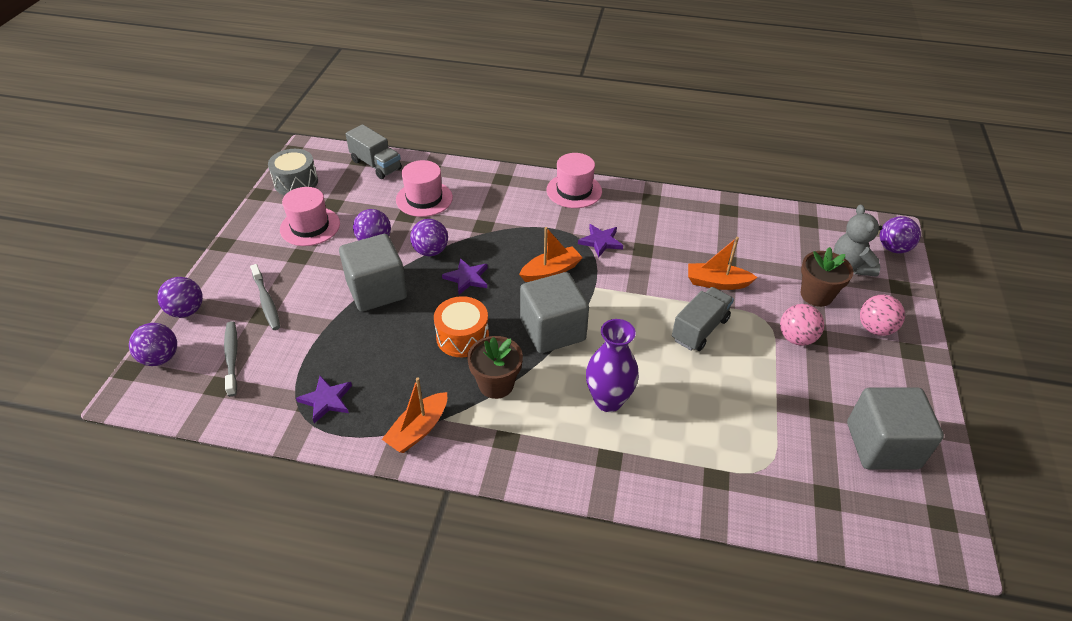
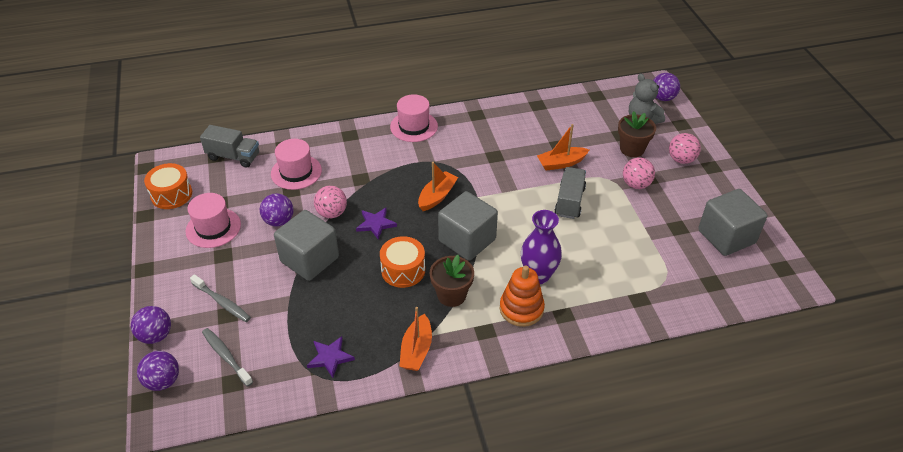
camera: 25 degrees left, 0 degrees up
grey drum [268,149,318,195] -> orange drum [144,163,192,209]
purple ball [410,219,448,256] -> pink ball [314,186,347,218]
purple star [578,224,623,258] -> none
none -> orange stacking toy [500,265,545,327]

